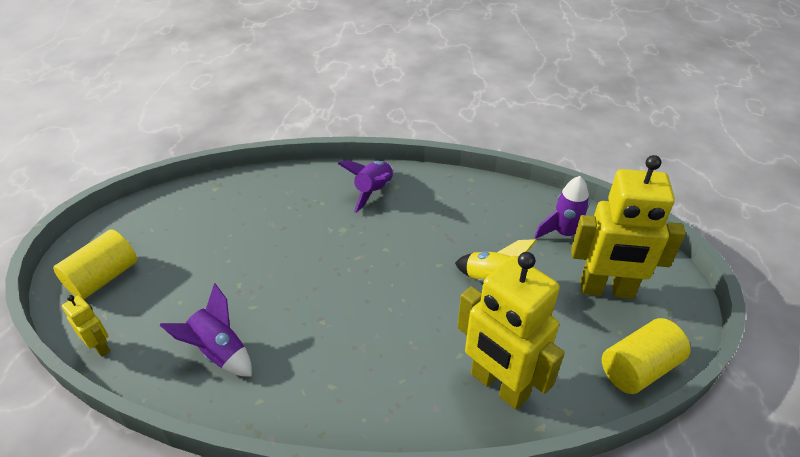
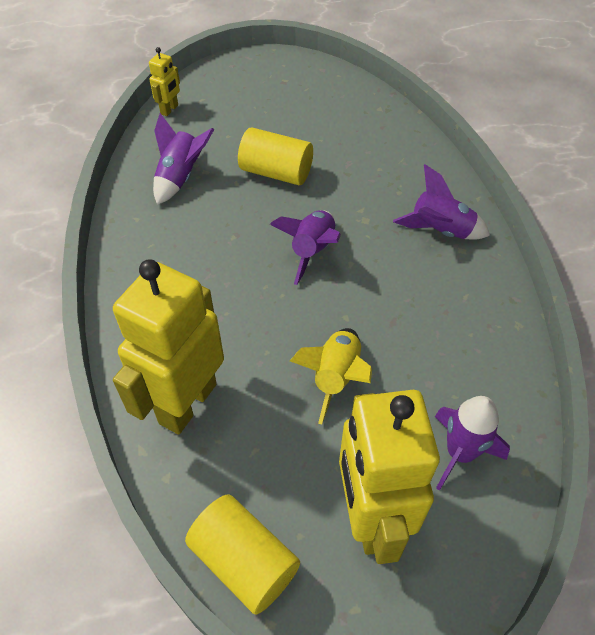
camera: 75 degrees right, 10 degrees up
yellow cylinder [53,229,137,299] -> yellow cylinder moved to [238,127,313,185]
none -> purple rocket [270,210,341,285]

